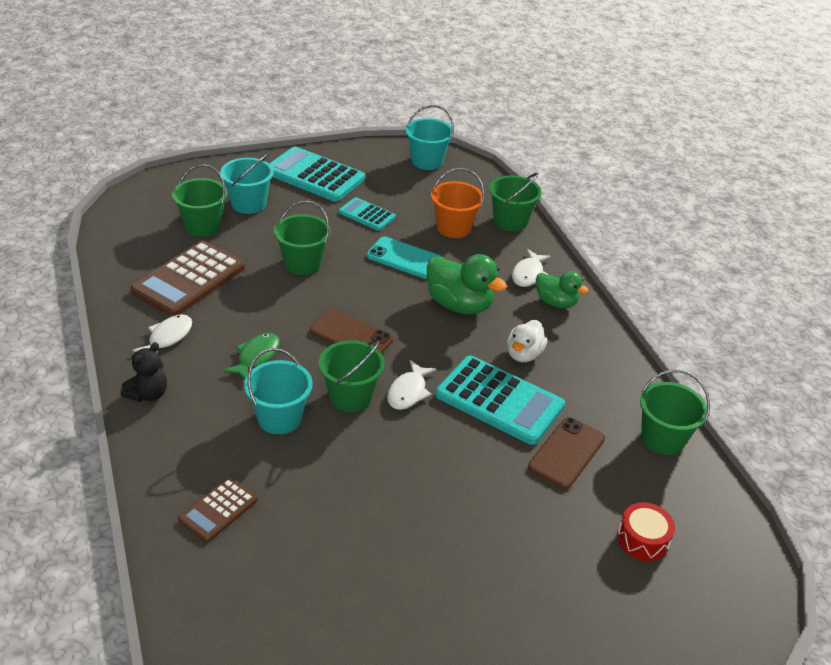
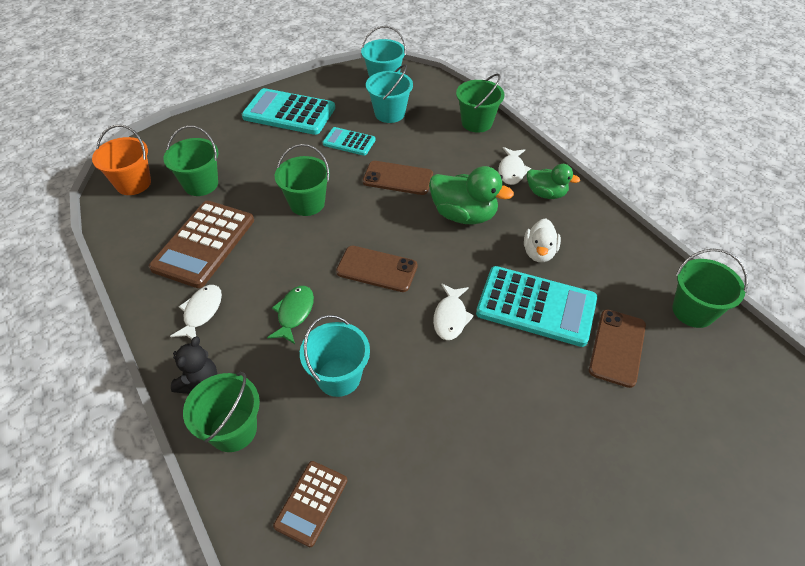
camera: 10 degrees left, 10 degrees up
turquoise bucket [220,154,274,214] -> turquoise bucket moved to [366,64,413,123]
green bucket [319,340,385,412] -> green bucket moved to [183,372,260,452]
turquoise phone [367,237,443,279] -> brown phone [363,161,433,195]
orange bucket [431,168,484,238] -> orange bucket moved to [92,125,151,195]
red drum [617,502,675,561] -> none

